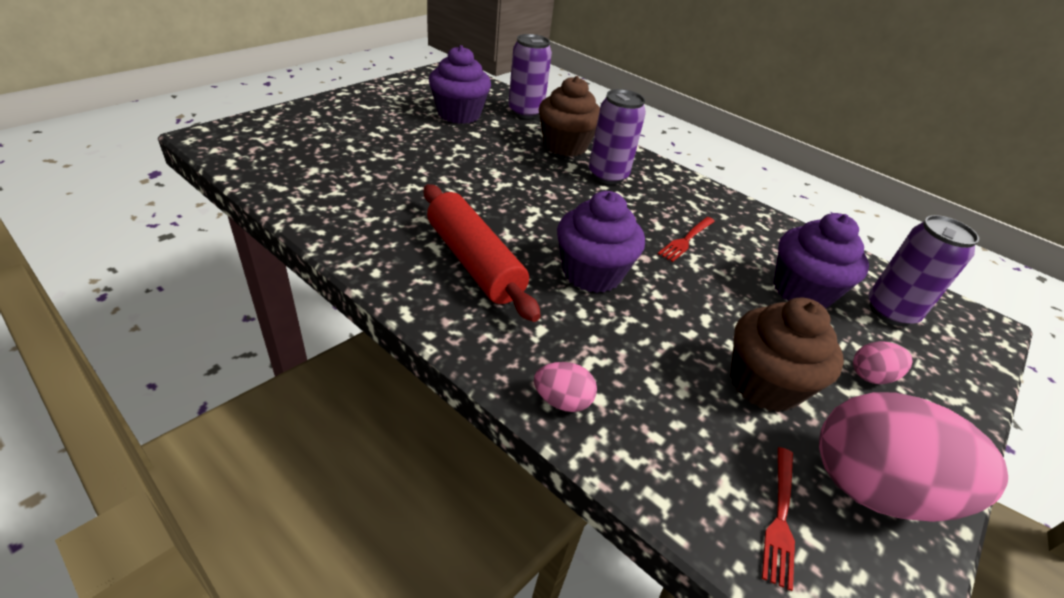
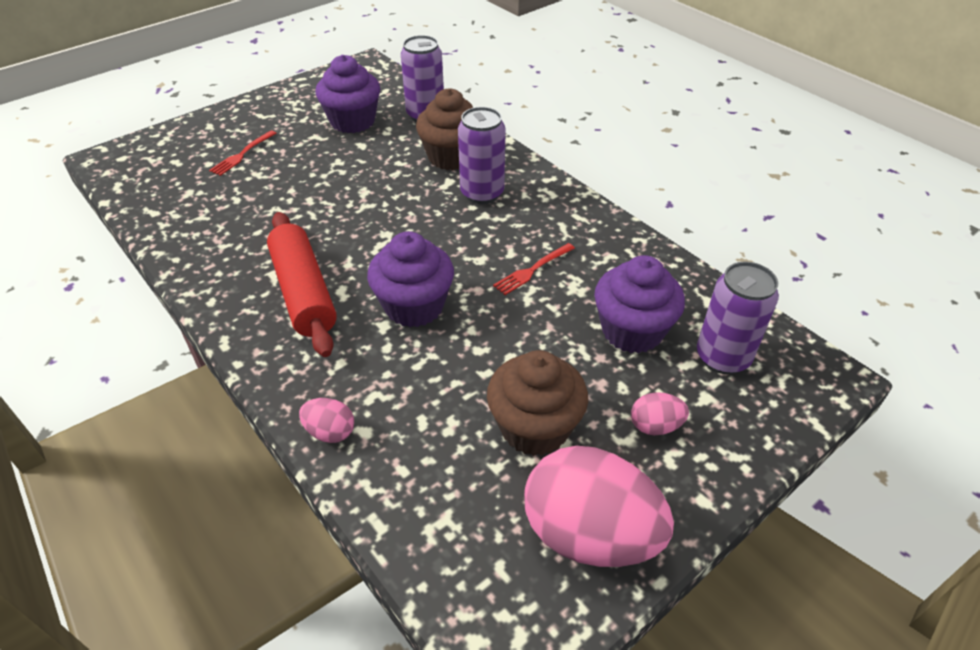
camera: 15 degrees right, 5 degrees up
red fork [762,447,795,591] -> red fork moved to [209,130,277,176]

